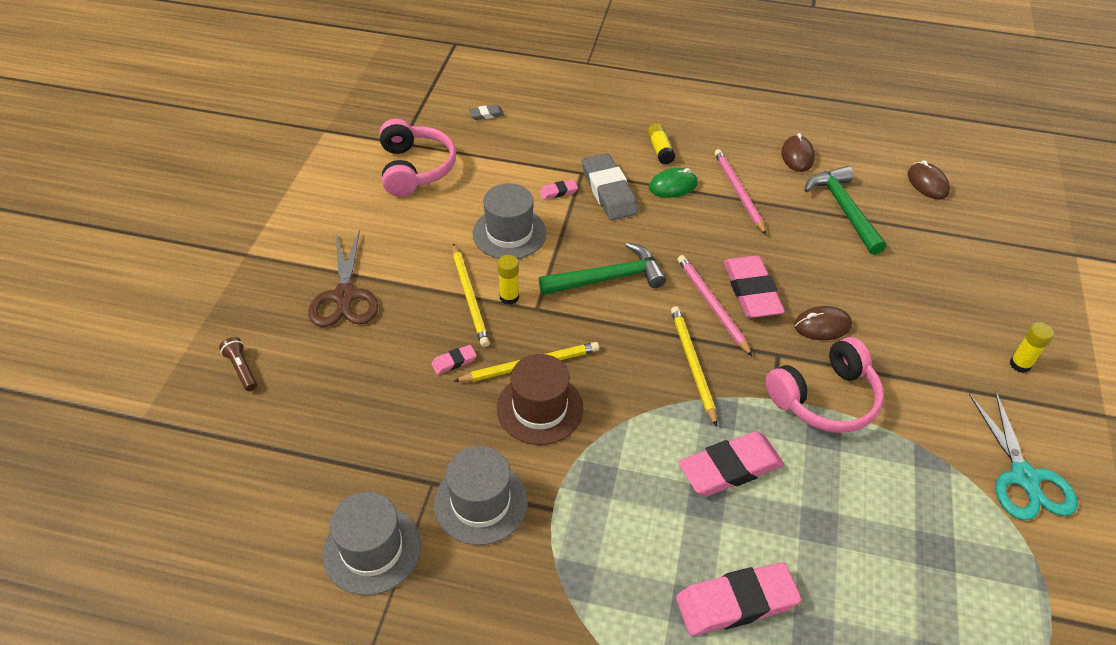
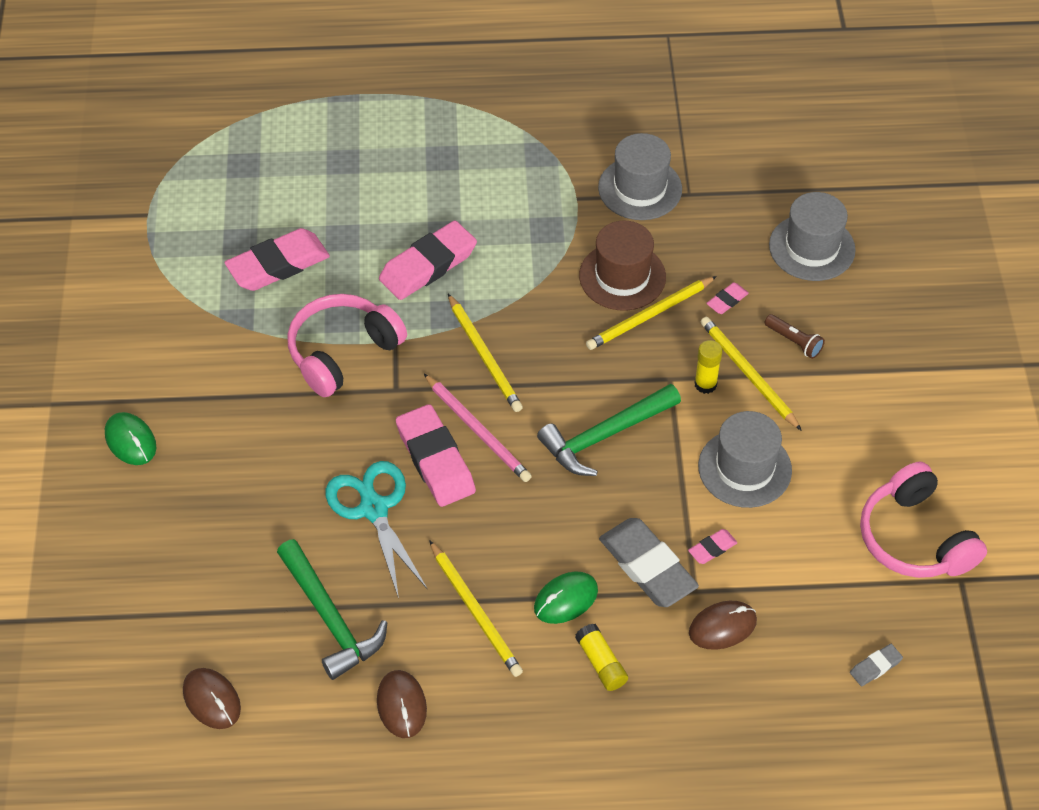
camera: 165 degrees right, 5 degrees up
brown flashlight [219,337,257,391] -> brown flashlight moved to [764,314,825,359]
brown scissors [309,230,378,327] -> none
grey hat [323,492,421,596] -> grey hat moved to [769,192,856,281]
pink eraser [676,562,801,636] -> pink eraser moved to [224,228,330,291]
pink pencil [714,149,766,235] -> yellow pencil [429,540,523,677]
brown mouse [794,306,852,340] -> brown mouse moved to [689,601,757,650]
turquoise scissors [969,390,1078,520] -> turquoise scissors moved to [326,461,428,598]
yellow glue stick [1010,322,1054,373] -> green mouse [105,412,156,465]

